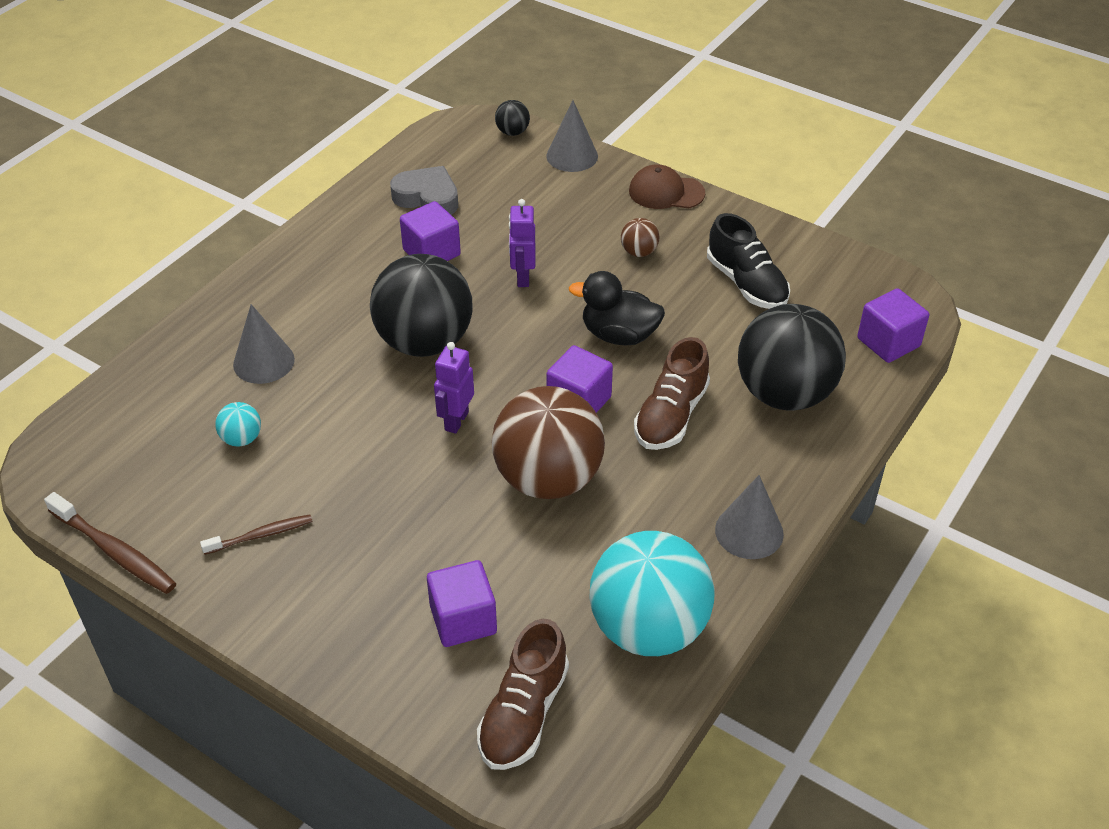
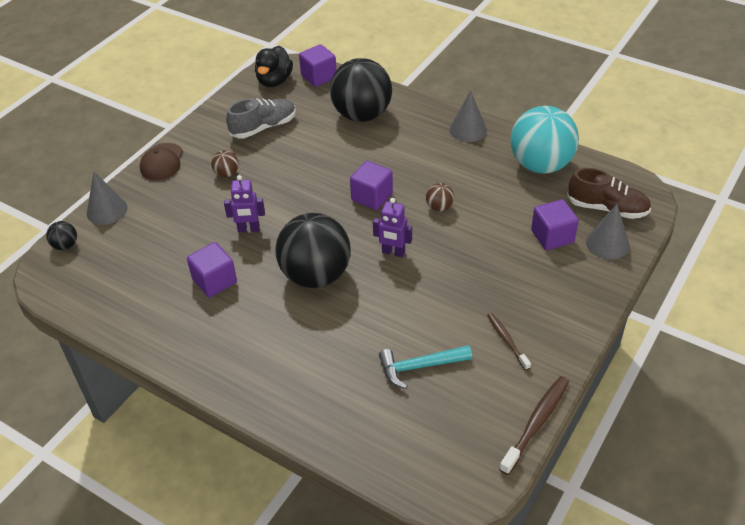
camera: 90 degrees left, 0 degrees up
turquoise ball [215,402,261,446] -> turquoise hammer [379,345,472,389]
grey cone [233,304,295,384] -> grey cone moved to [586,204,630,260]
grey heart [390,166,458,215] -> none
brown ball [492,386,605,499] -> brown ball [426,183,454,211], size x0.41
black duck [569,271,665,346] -> black duck moved to [255,46,293,87]
brown shoe [634,337,710,450] -> none
black shoe [707,213,790,309] -> grey shoe [226,98,296,138]

